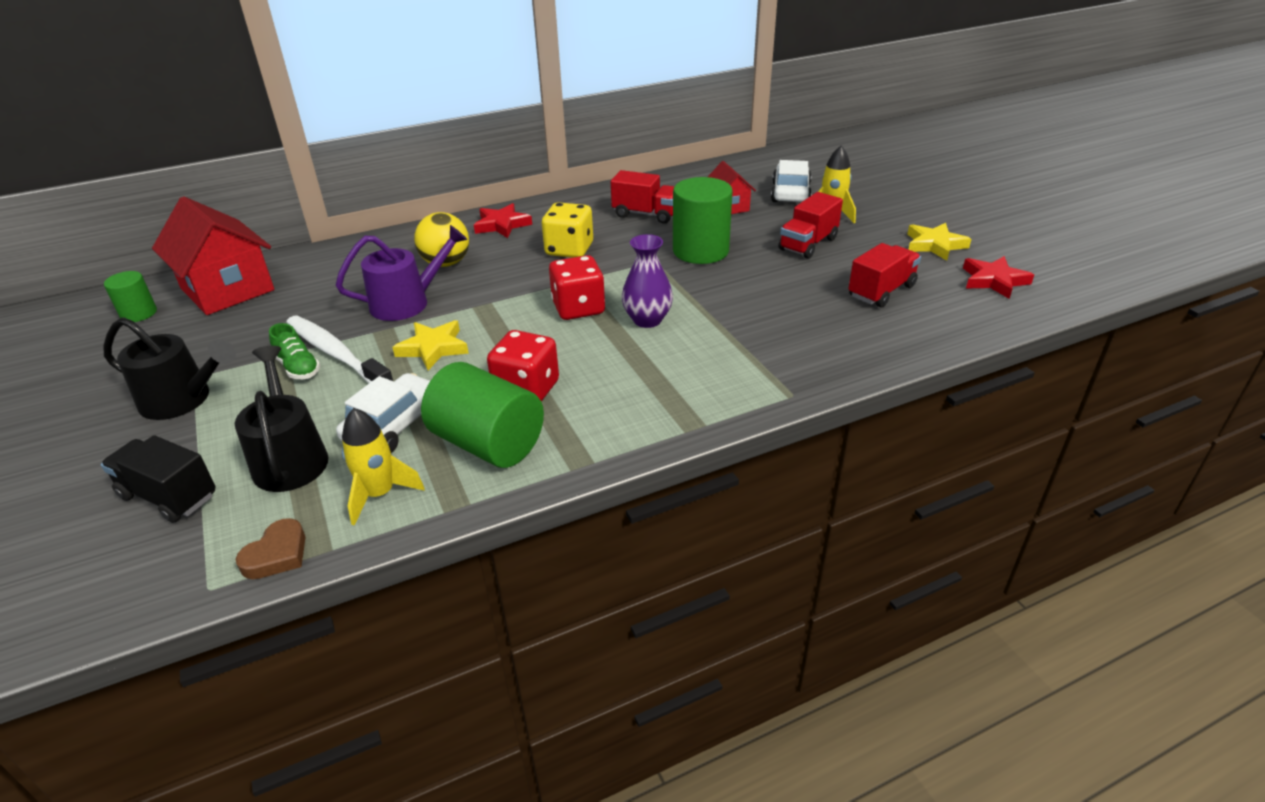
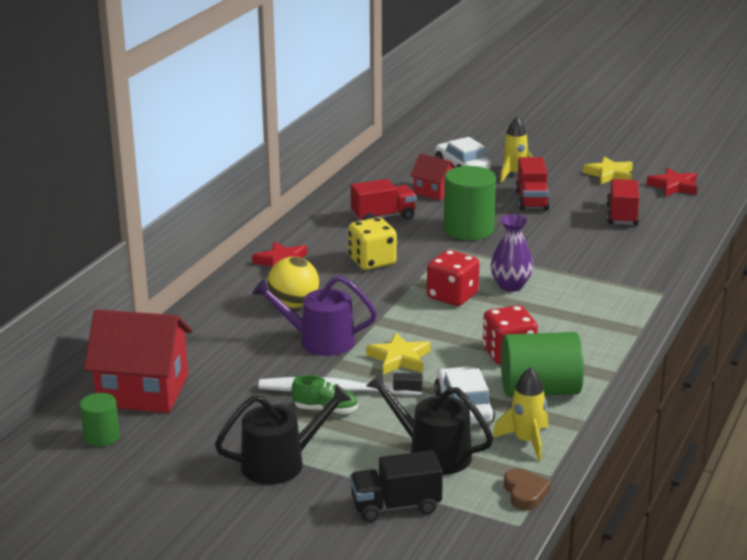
camera: 40 degrees left, 10 degrees down
purple watering can [336,225,467,321] -> purple watering can turned 105 degrees counterclockwise [252,276,377,356]

